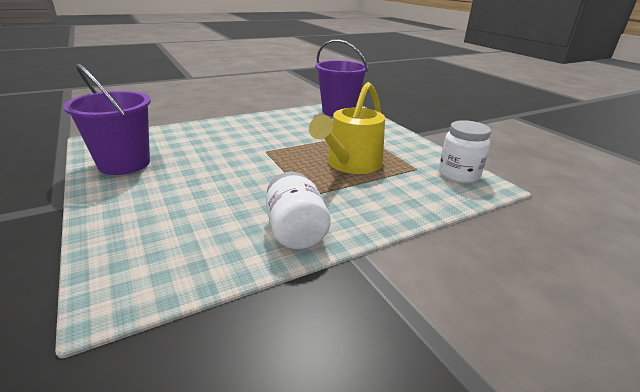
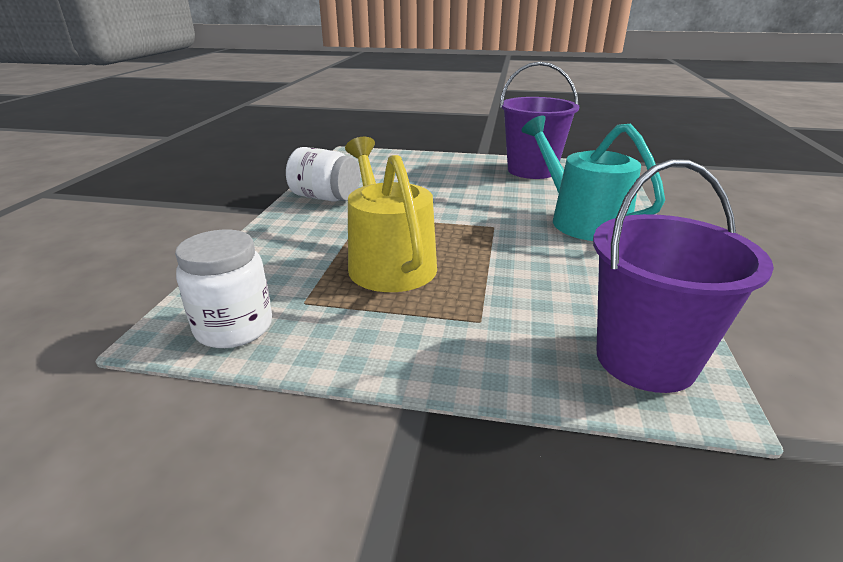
camera: 130 degrees right, 0 degrees up
none -> turquoise watering can [521,115,665,241]

